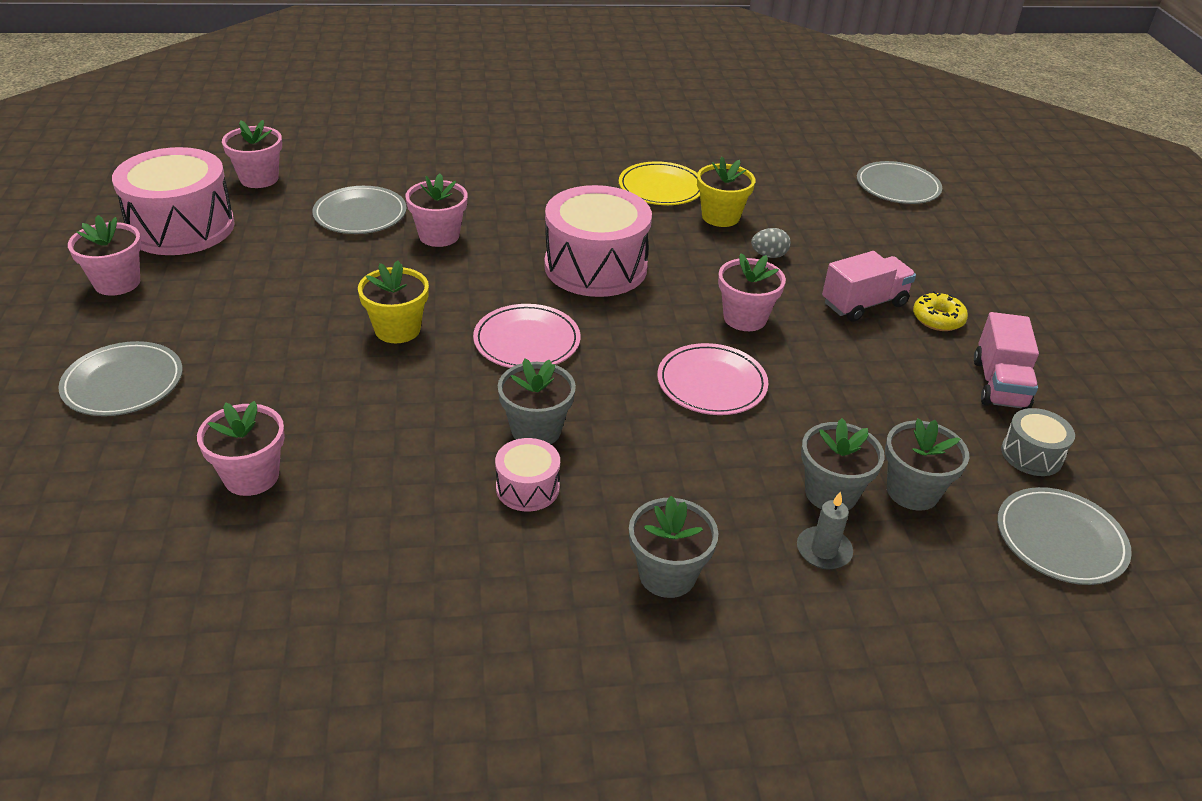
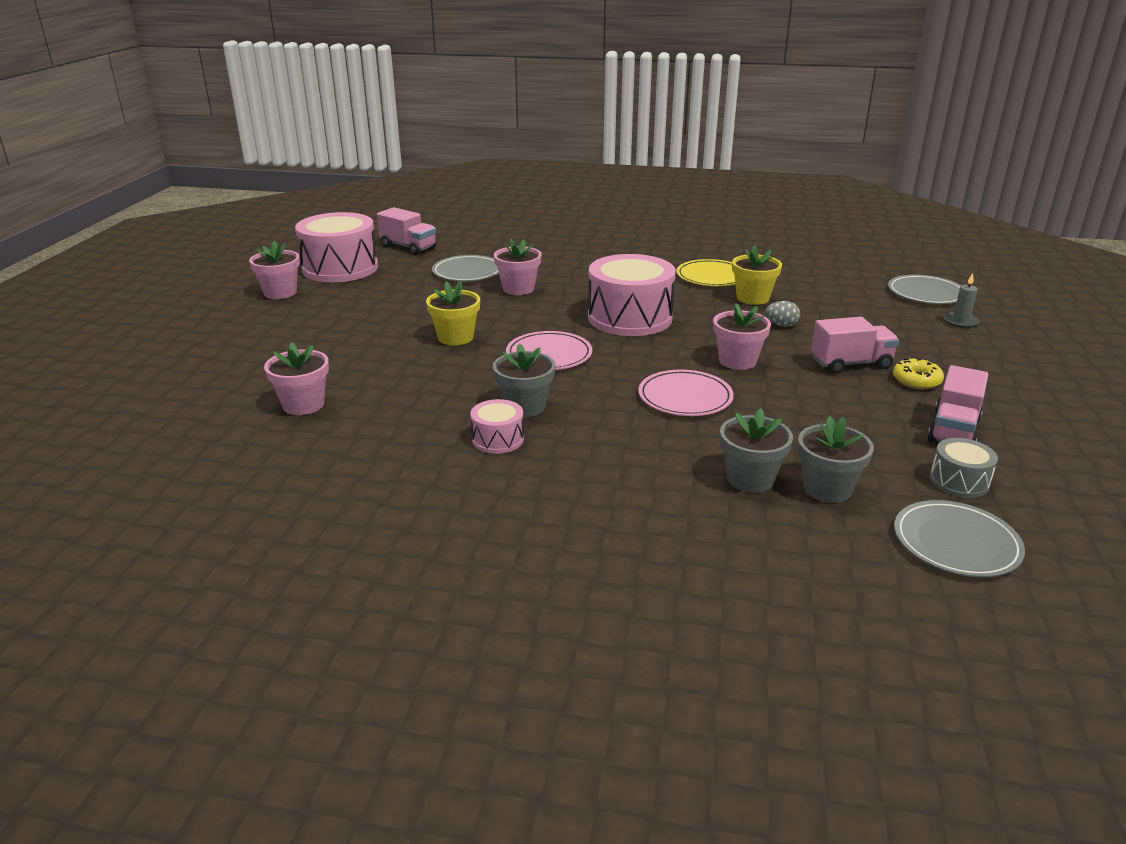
camera: 20 degrees right, 10 degrees down
grey plate [58,341,183,416] -> none
pink flower pot [222,120,282,188] -> pink truck [377,207,436,255]
grey flower pot [629,496,719,598] -> none
grey candle [797,491,853,570] -> grey candle moved to [943,273,980,328]

